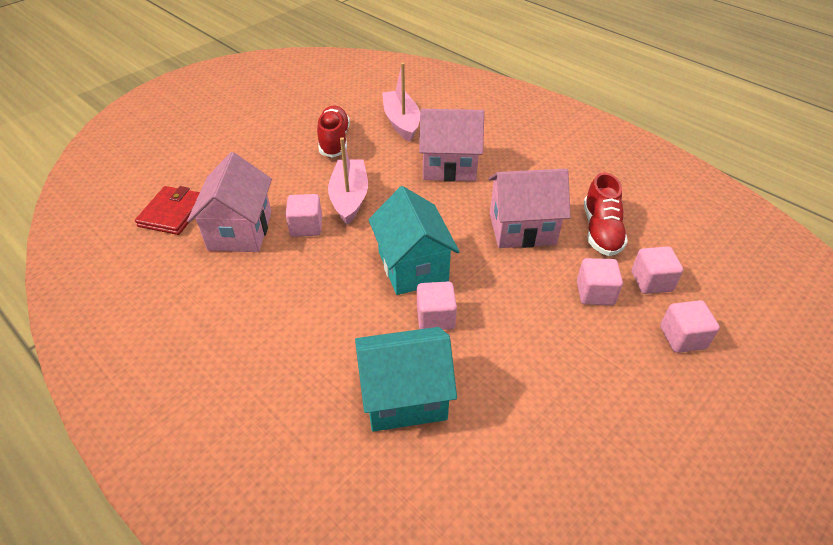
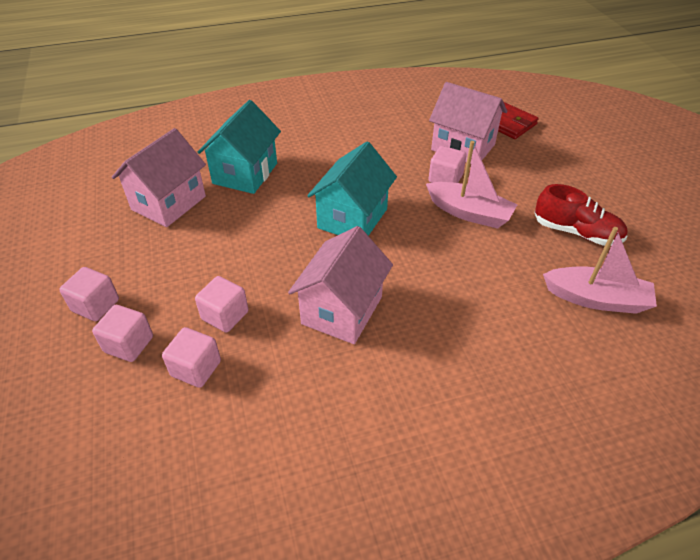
camera: 120 degrees right, 0 degrees up
turquoise house [369,186,460,295] -> turquoise house turned 75 degrees counterclockwise [307,142,397,236]
pink cube [417,281,457,330] -> pink cube moved to [59,267,119,321]
pink house [419,109,484,182] -> pink house moved to [112,128,206,227]
red shoe [584,172,628,256] -> none

